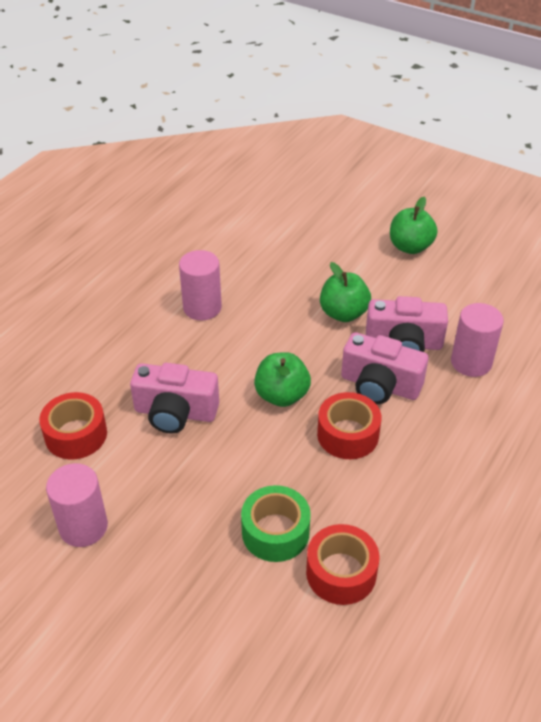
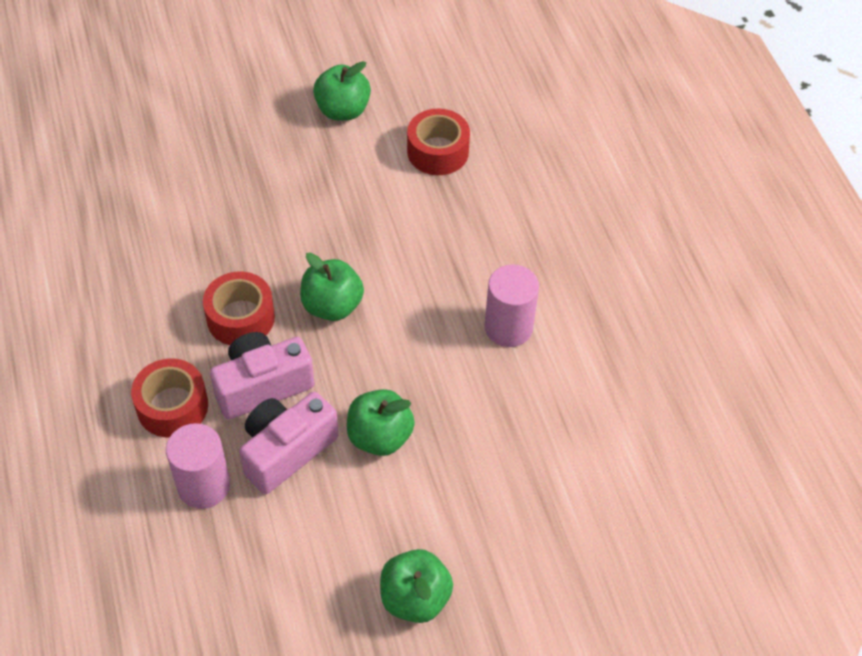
camera: 130 degrees right, 10 degrees up
pink cylinder [46,463,108,547] -> green apple [313,61,371,121]
pink camera [130,363,219,433] -> none
green tape [241,485,311,562] -> none
red tape [306,524,379,605] -> red tape moved to [131,358,208,438]

